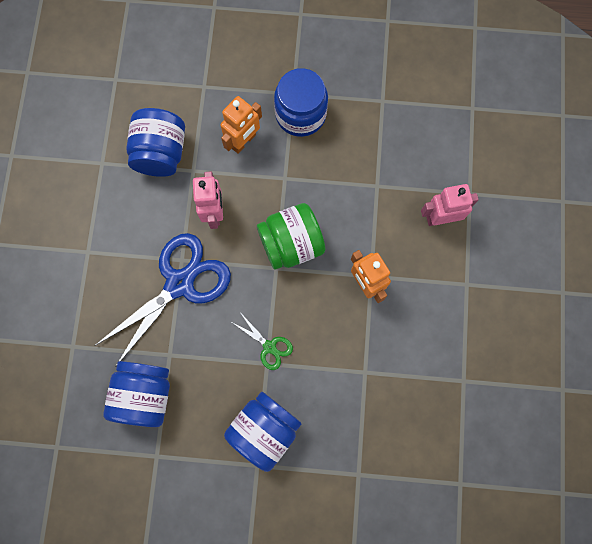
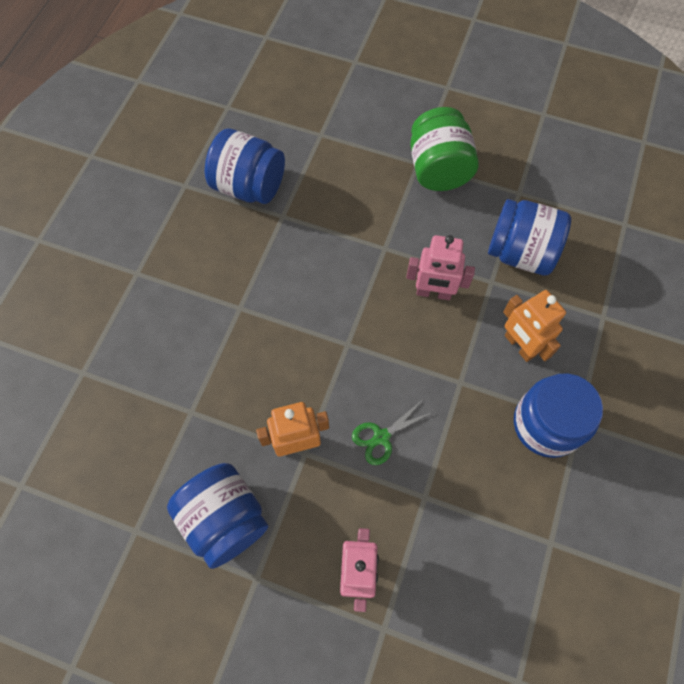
camera: 105 degrees right, 10 degrees down
blue scissors [94,233,231,366] -> none
blue jar [224,392,302,472] -> blue jar moved to [167,463,268,569]
green scissors [233,315,293,370] -> green scissors moved to [352,400,433,465]
green jar [257,203,325,270] -> green jar moved to [410,107,479,191]

